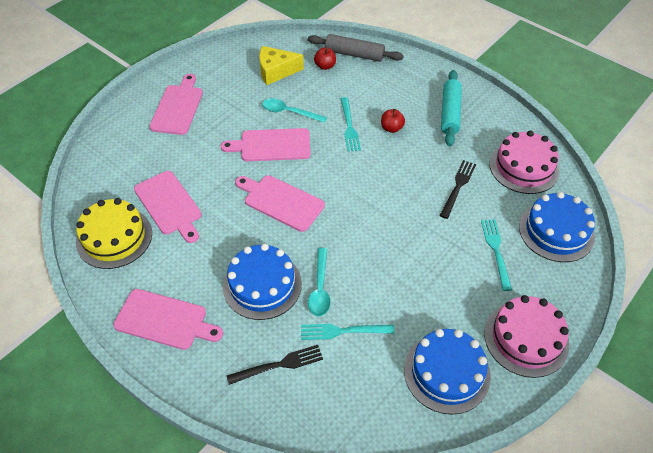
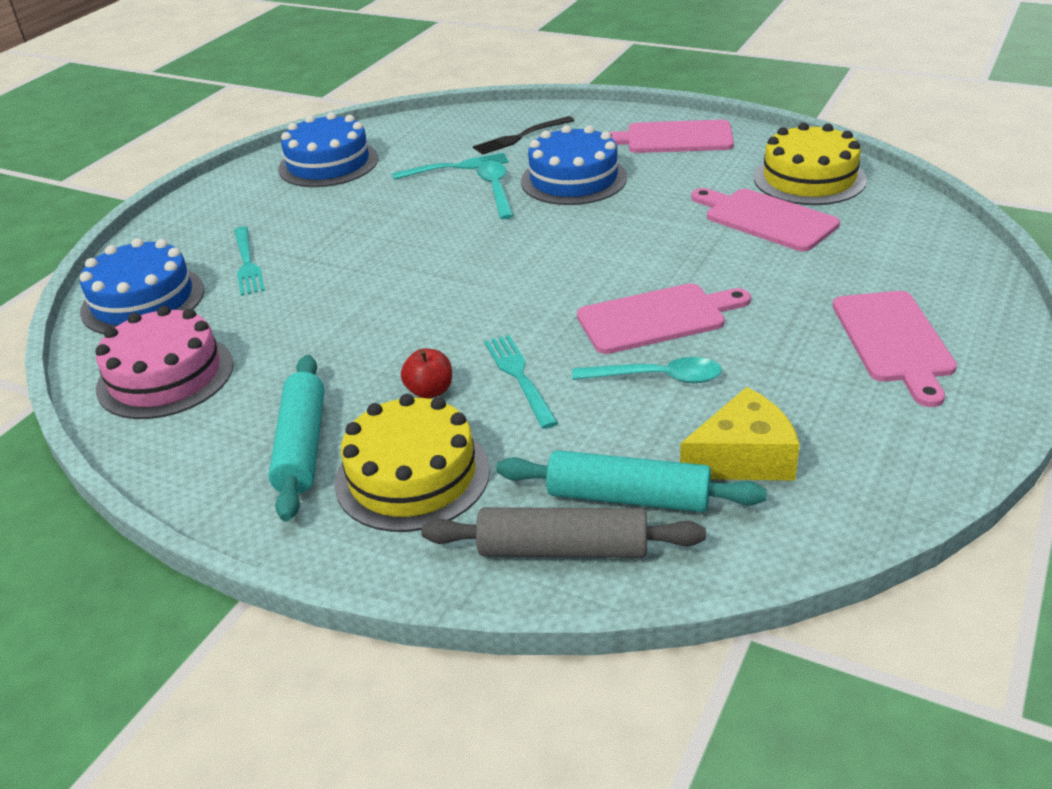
camera: 170 degrees right, 15 degrees down
pink cutting board [235,175,325,232] -> none
red apple [314,48,336,70] -> turquoise rolling pin [497,450,767,512]
black fork [440,160,476,219] -> none
pink cake [484,295,569,378] -> none
none -> yellow cake [335,394,490,532]

